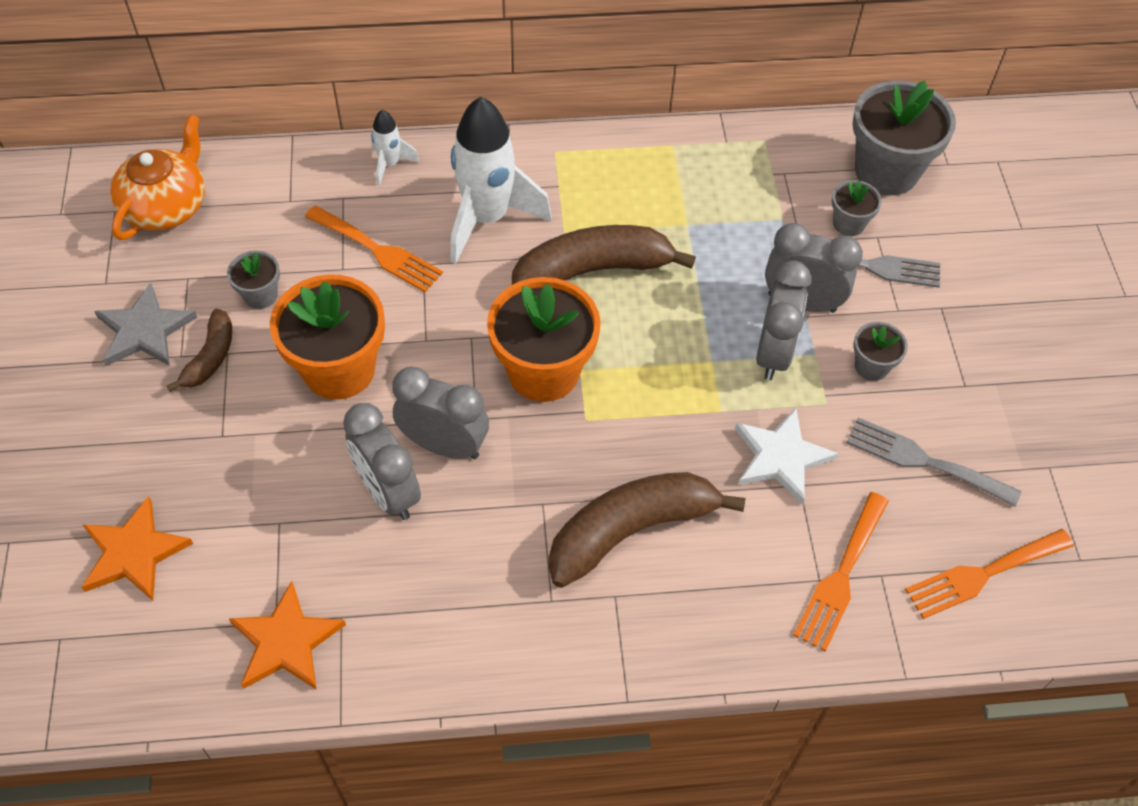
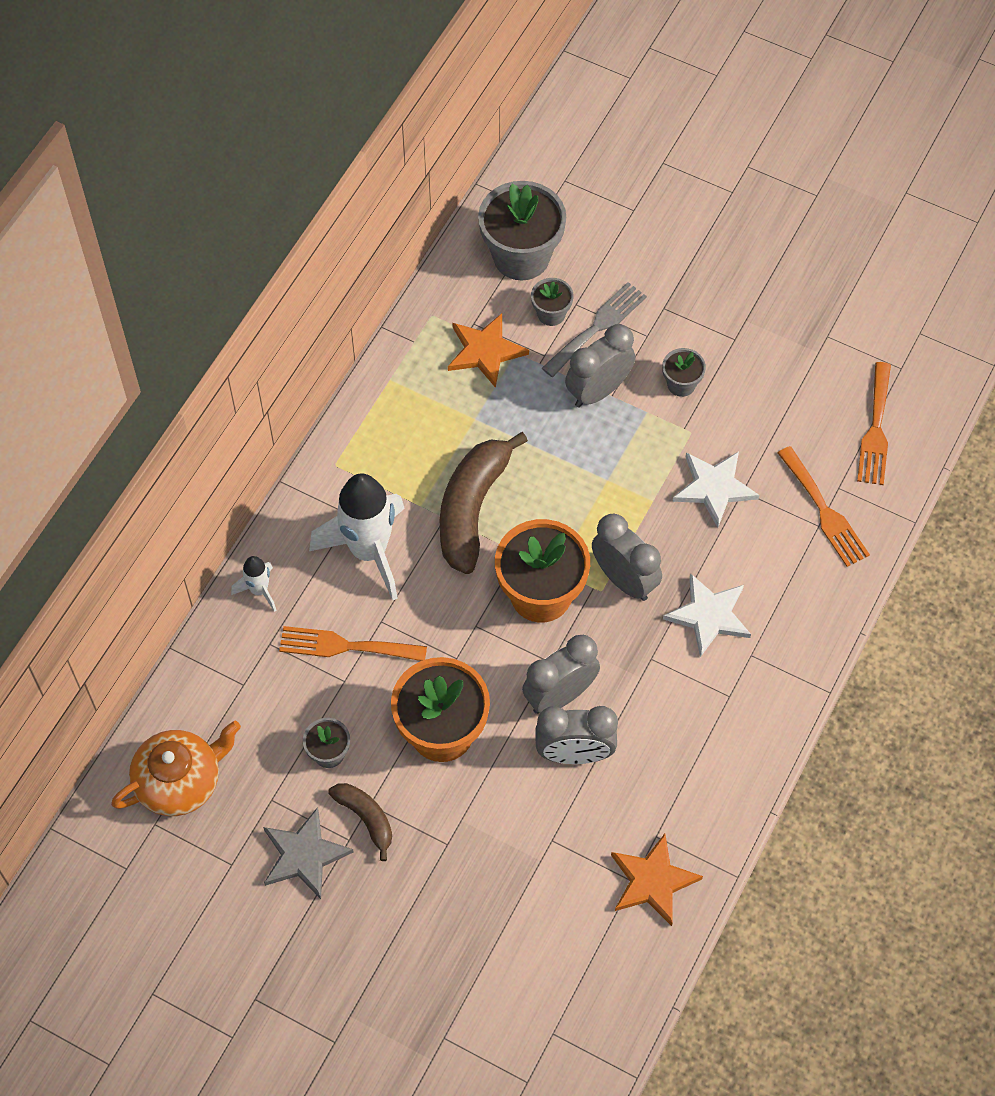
camera: 55 degrees left, 5 degrees up
orange star [81,496,193,600] -> orange star moved to [448,313,529,388]
orange teapot [110,114,205,240] -> orange teapot turned 90 degrees clockwise [111,721,241,816]
orange fork [305,206,443,292] -> orange fork turned 150 degrees counterclockwise [279,626,427,661]
brown banana [548,472,745,588] -> white star [663,573,751,657]
grey clock [756,260,812,380] -> grey clock moved to [592,514,662,601]
grey fork [847,417,1021,507] -> none

